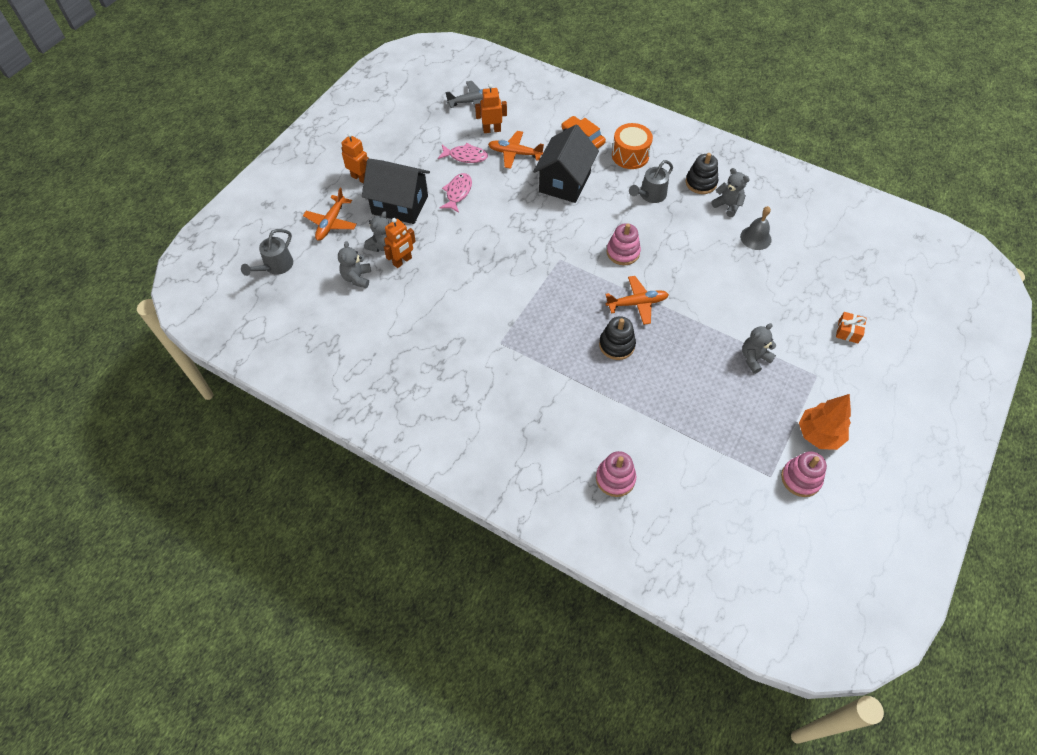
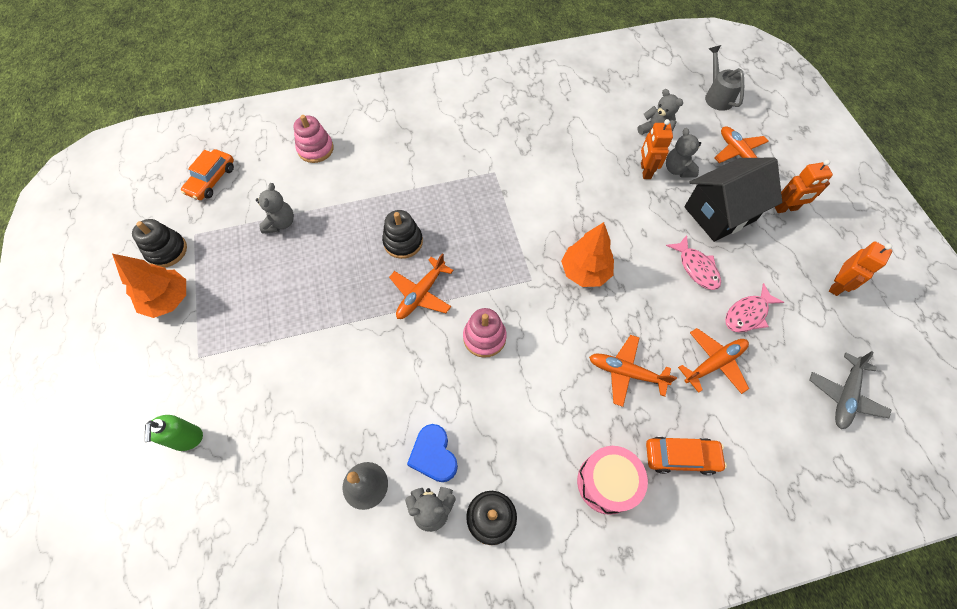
camera: 135 degrees right, 5 degrees up
orange robot [475,84,507,133] -> orange robot moved to [829,241,892,296]
black house [533,125,599,203] -> orange plane [589,335,677,407]
orange drum [612,123,653,169] -> pink drum [577,446,648,515]
grey watering can [629,160,673,203] -> none
grey teddy bear [742,323,776,374] -> grey teddy bear moved to [256,183,294,234]
pink stacking toy [781,451,827,497] -> black stacking toy [132,219,187,268]
orange gift [836,312,866,343] -> green soap dispenser [145,415,203,451]
none -> orange car [181,149,234,200]
none -> blue heart [407,424,458,482]
none -> orange tree [561,222,614,287]

